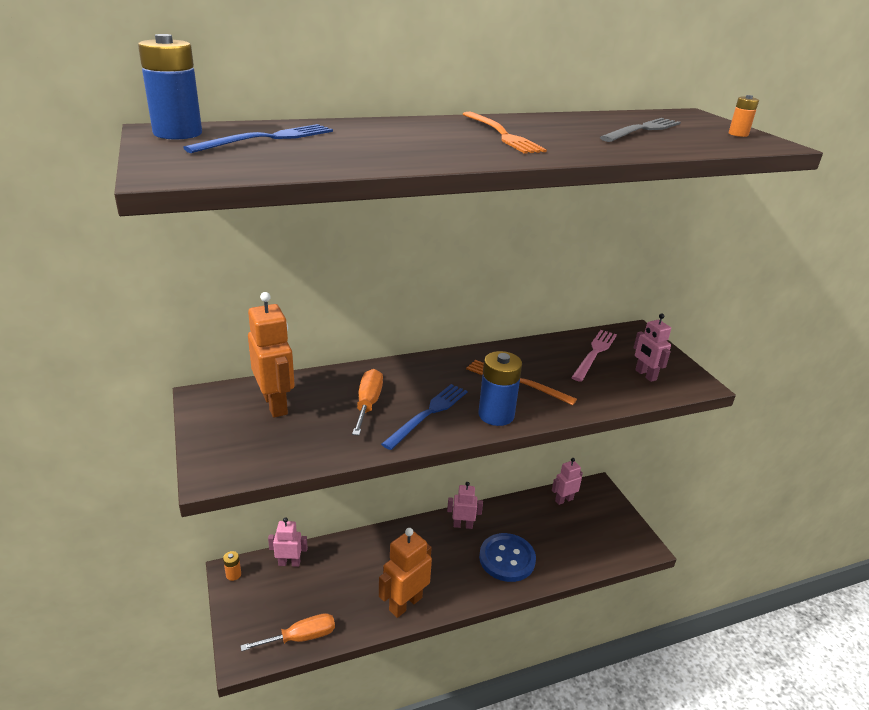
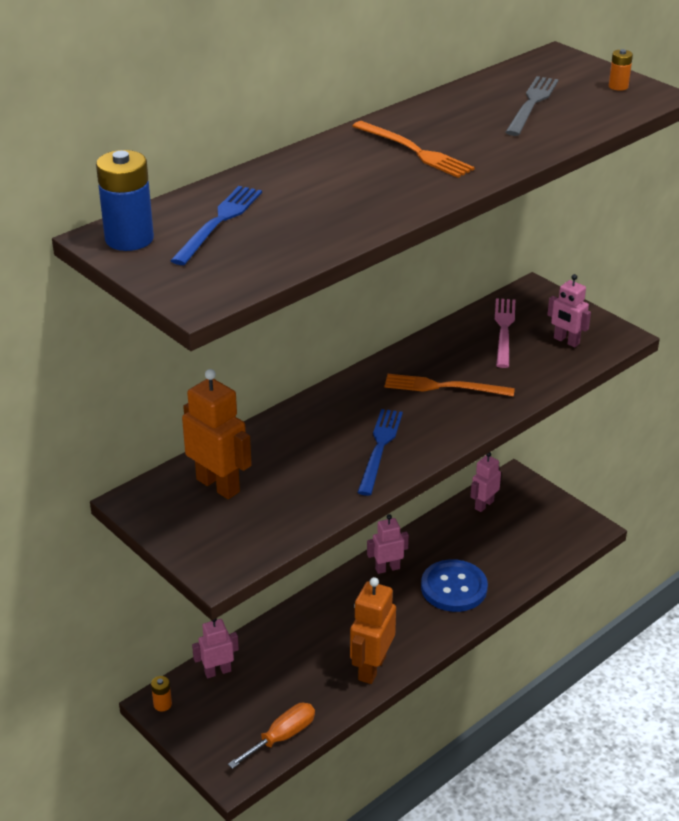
camera: 20 degrees left, 5 degrees up
orange screwdriver [352,369,383,436] -> none
blue battery [478,351,522,426] -> none

